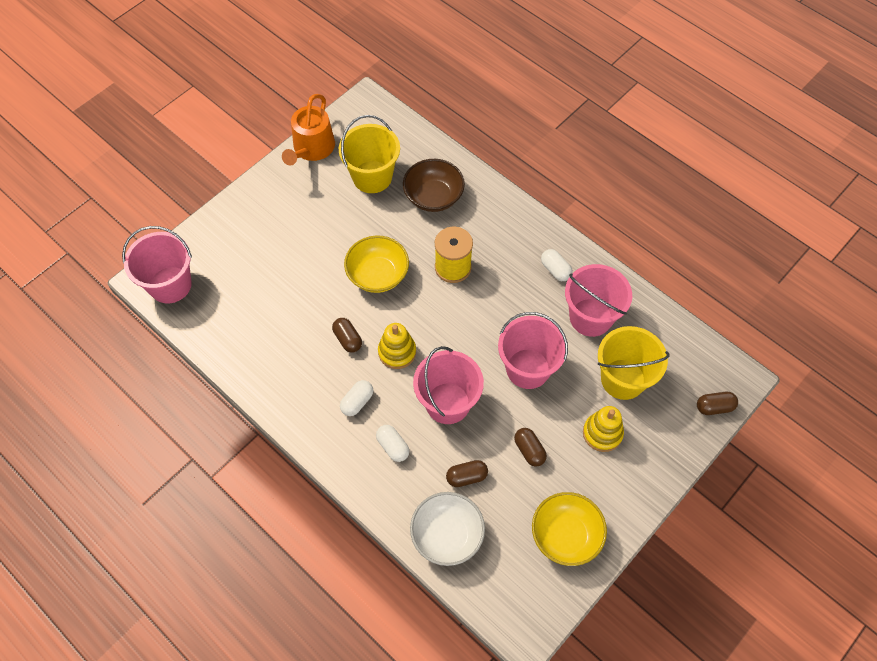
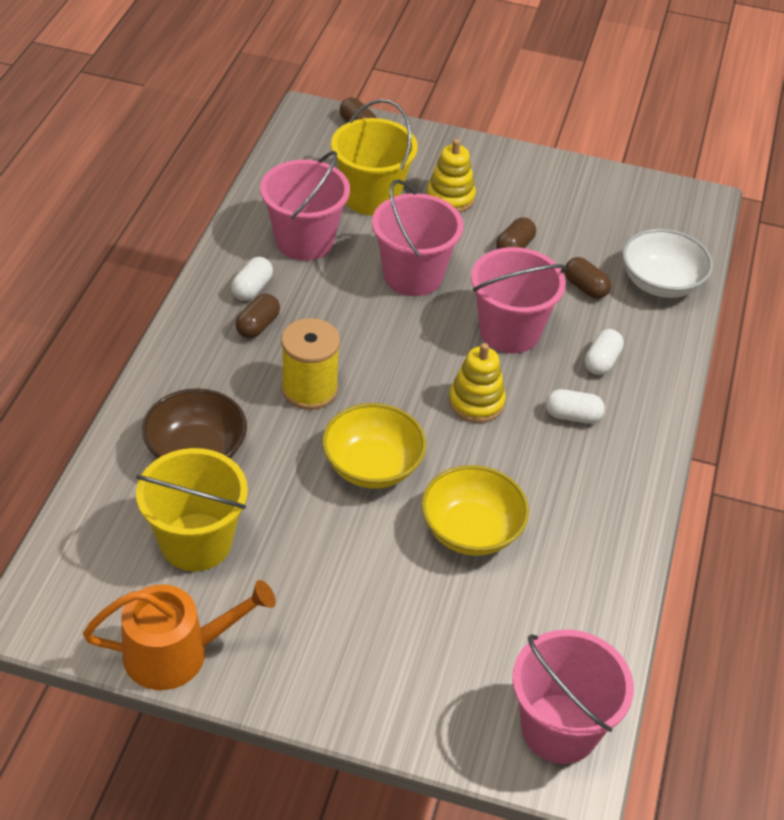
camera: 120 degrees left, 15 degrees down
brown capsule [332,318,362,353] -> brown capsule moved to [235,294,280,338]
yellow bowl [532,492,607,566] -> yellow bowl moved to [421,465,529,556]

